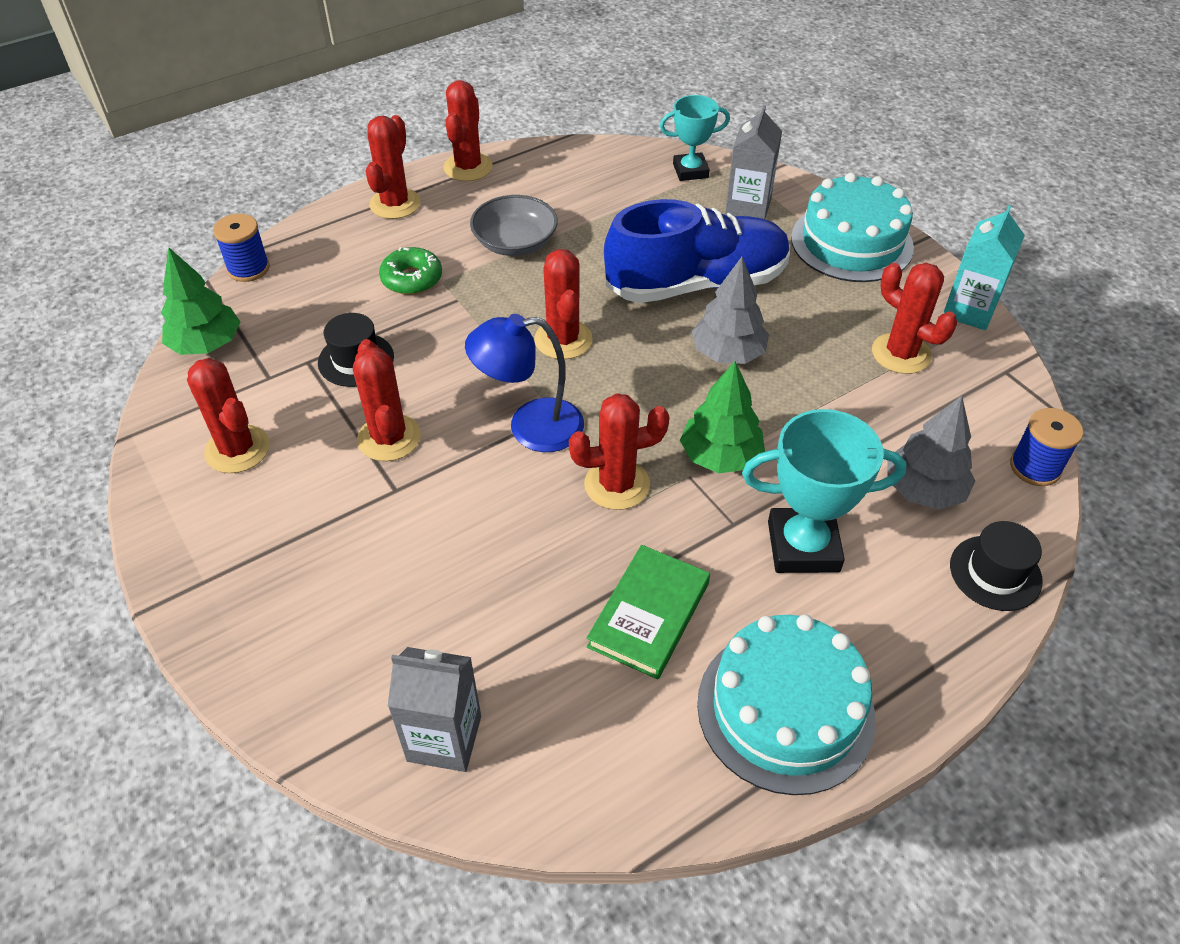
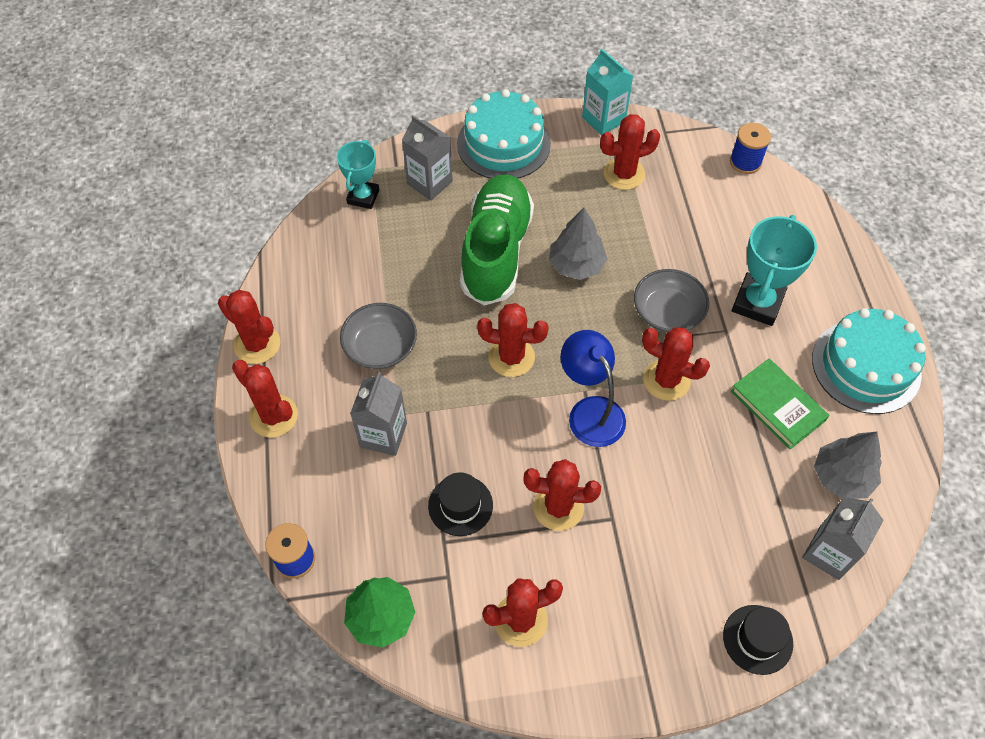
camera: 65 degrees left, 10 degrees up
green donut [379,247,442,295] -> grey carton [350,372,407,456]
blue lamp [465,314,584,452] -> blue lamp turned 135 degrees clockwise [561,330,626,447]
red cactus [569,393,670,510] -> red cactus turned 75 degrees counterclockwise [642,327,710,401]
blue shoe [604,199,790,303] -> green shoe [460,174,534,306]
green tree [680,361,765,473] -> grey bowl [634,269,709,333]
grey tree [888,395,975,510] -> grey tree moved to [814,432,882,499]
black hat [950,521,1043,611] -> black hat moved to [723,605,793,675]

